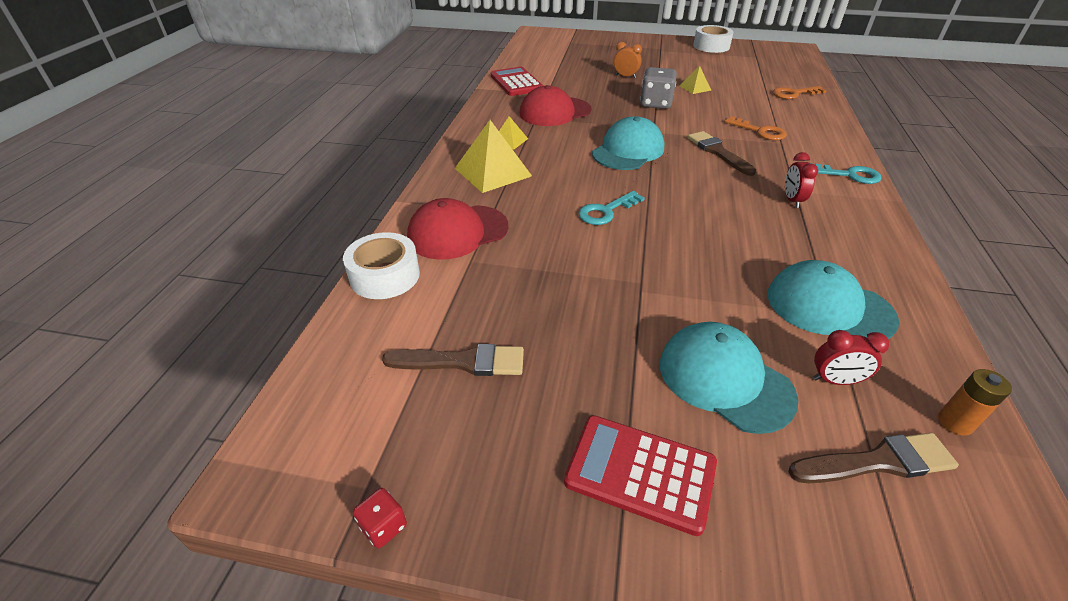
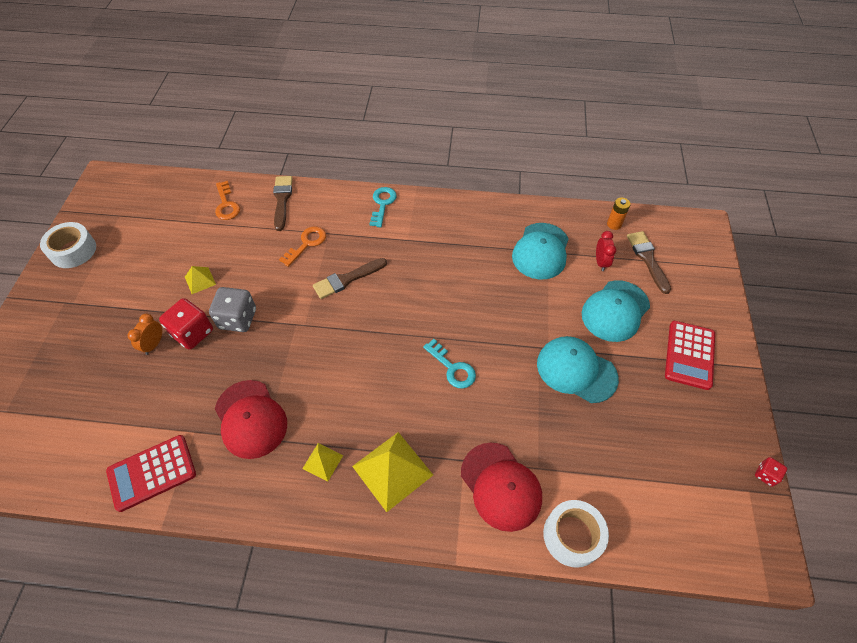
camera: 95 degrees left, 15 degrees up
brown brush [382,344,524,376] -> brown brush moved to [273,176,293,231]
turquoise cap [592,116,664,170] -> turquoise cap moved to [537,336,619,403]
red clock [785,152,818,208] -> none
none -> red dice [159,298,213,350]

